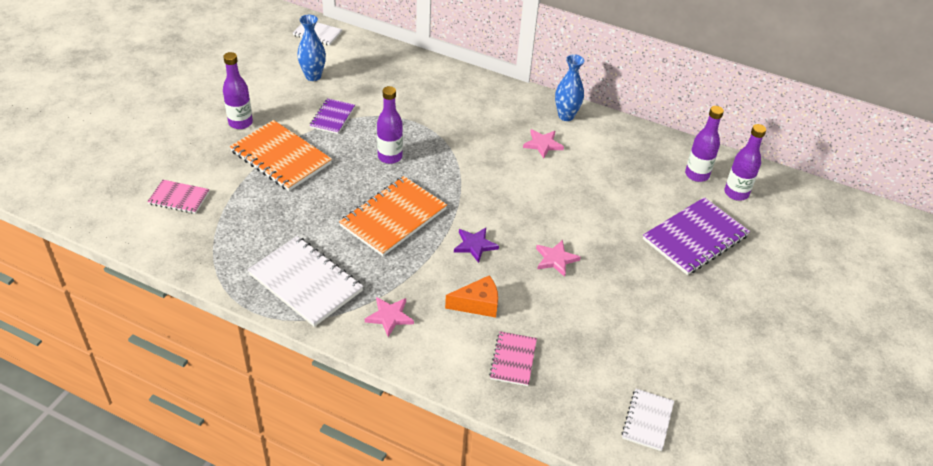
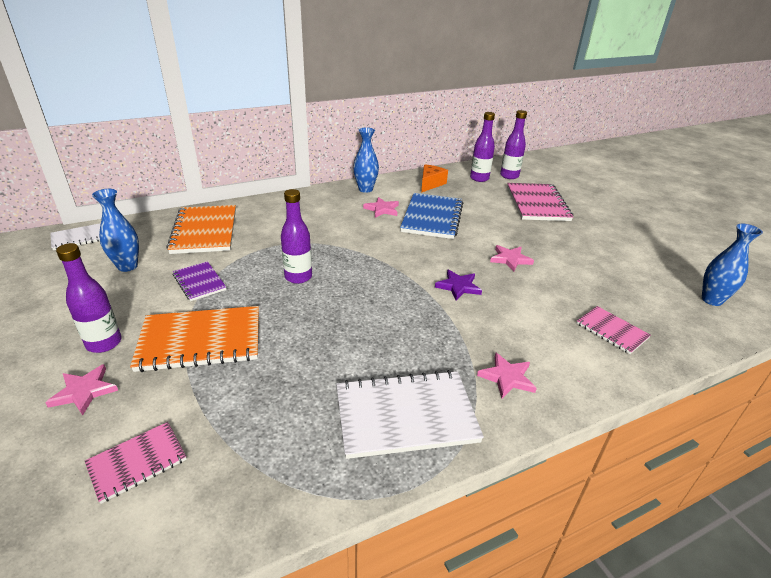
camera: 50 degrees left, 10 degrees down
orange notebook [339,176,447,256] -> orange notebook moved to [166,205,236,254]
orange cheese [445,275,498,318] -> orange cheese moved to [421,164,448,193]
white notebook [622,389,674,451] -> blue vase [702,224,763,306]
purple notebook [643,197,750,275] -> pink notebook [507,183,573,221]
none -> pink star [45,364,118,416]
none -> blue notebook [400,193,463,239]

